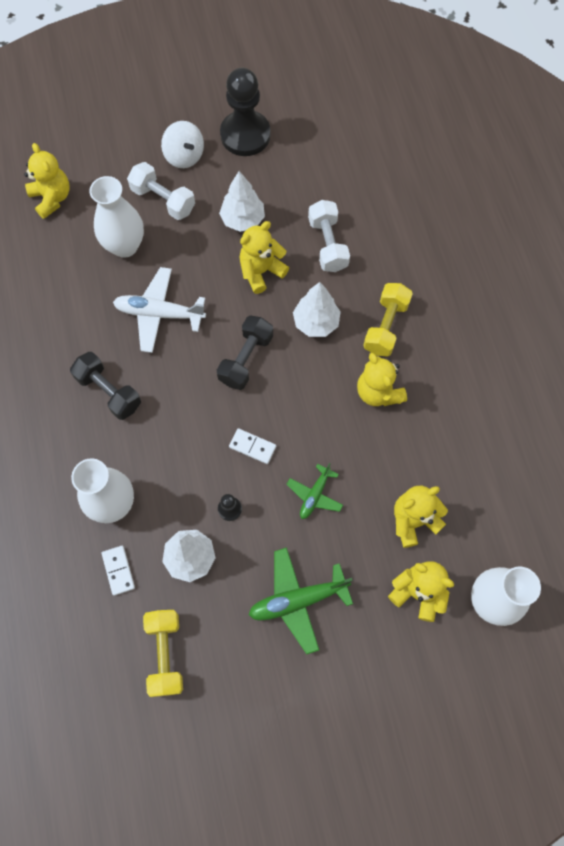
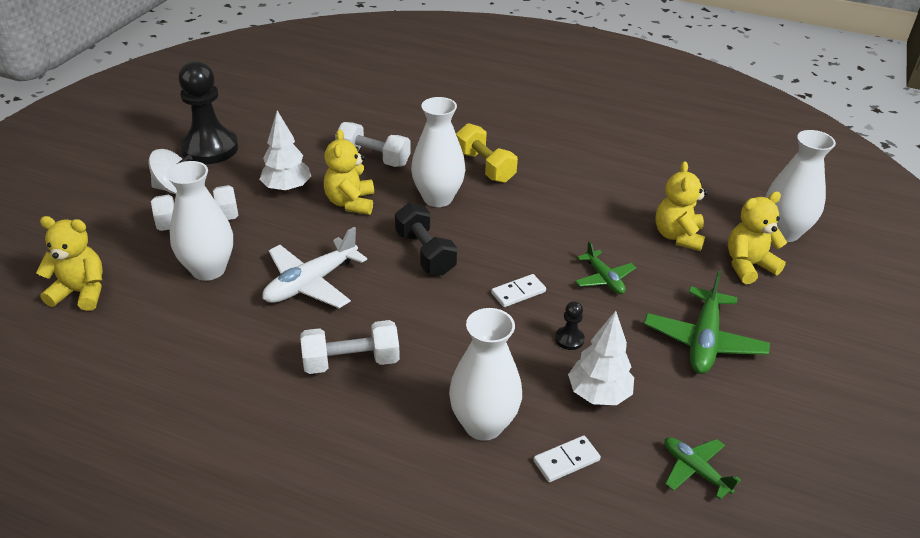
camera: 55 degrees left, 30 degrees down
black dumbbell [70,352,141,420] -> white dumbbell [300,320,400,374]
white domino [102,546,135,596] -> white domino turned 45 degrees counterclockwise [533,436,601,482]
yellow dumbbell [143,610,183,697] -> green plane [664,437,741,500]
white tree [293,282,341,337] -> white vase [411,97,466,207]
yellow teddy bear [357,353,407,406] -> none

